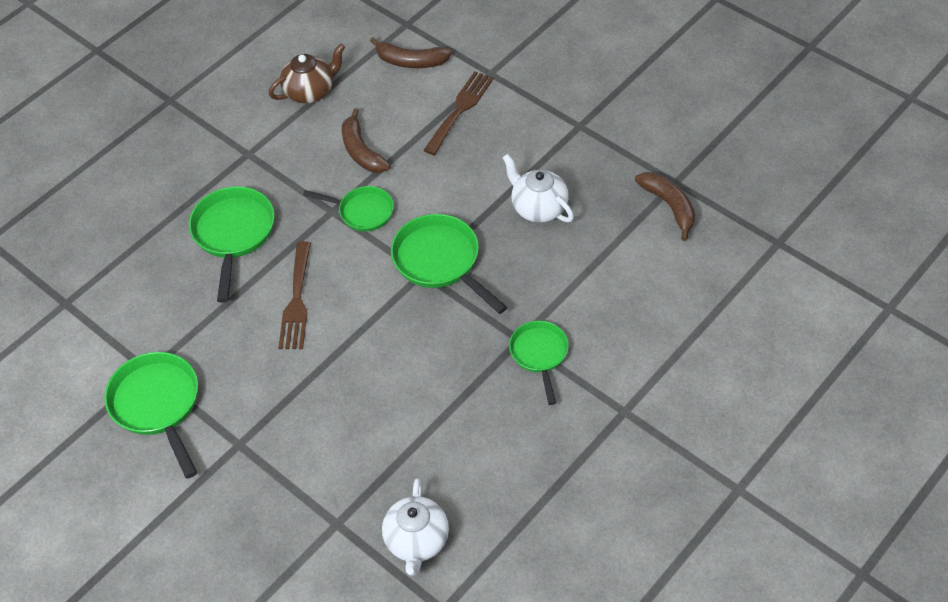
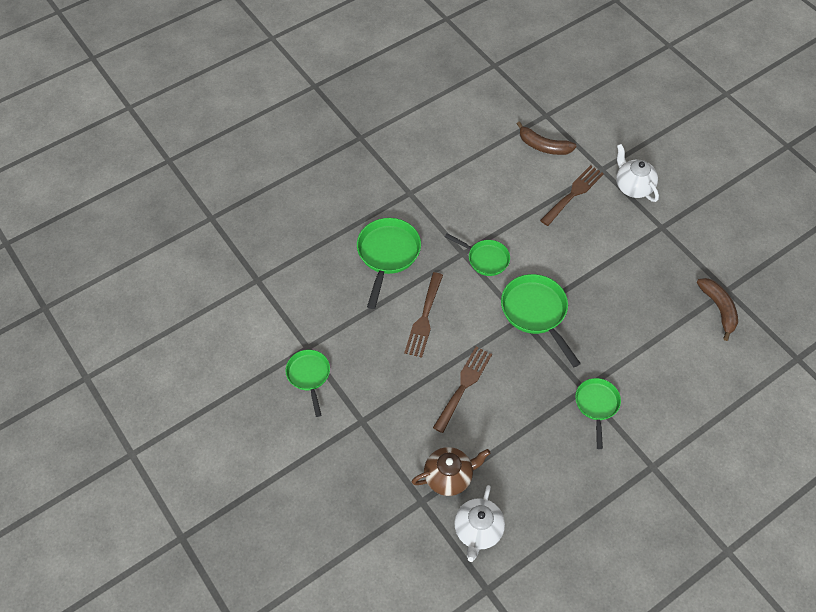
camera: 10 degrees right, 5 degrees up
green pan [104,352,198,479] -> green pan [285,350,330,417], size x0.64
brown teapot [269,43,345,103] -> brown teapot moved to [412,447,491,496]
brown banana [342,108,391,173] -> none
white teapot [502,154,574,223] -> white teapot moved to [616,144,659,202]
none -> brown fork [433,347,492,433]

